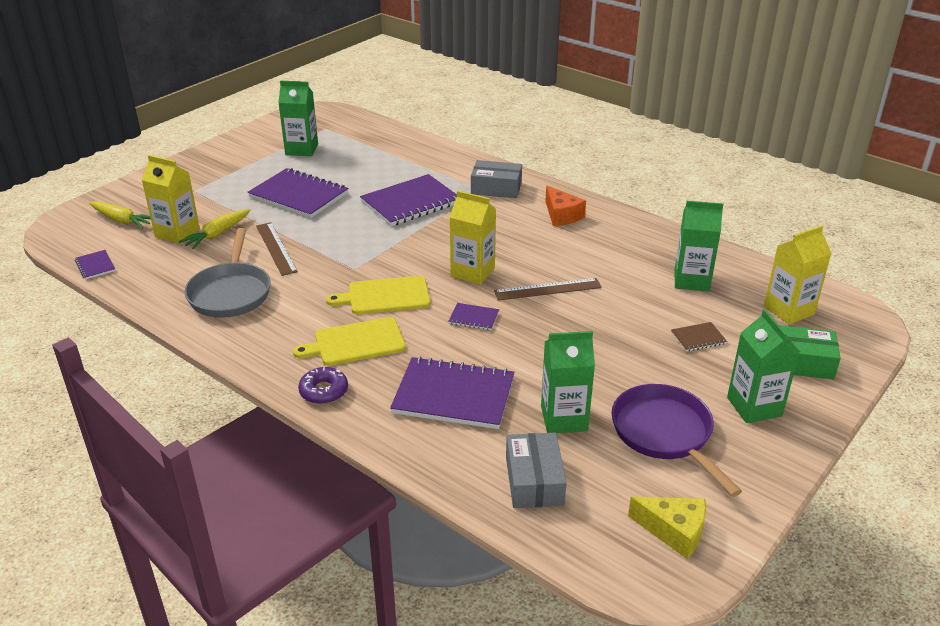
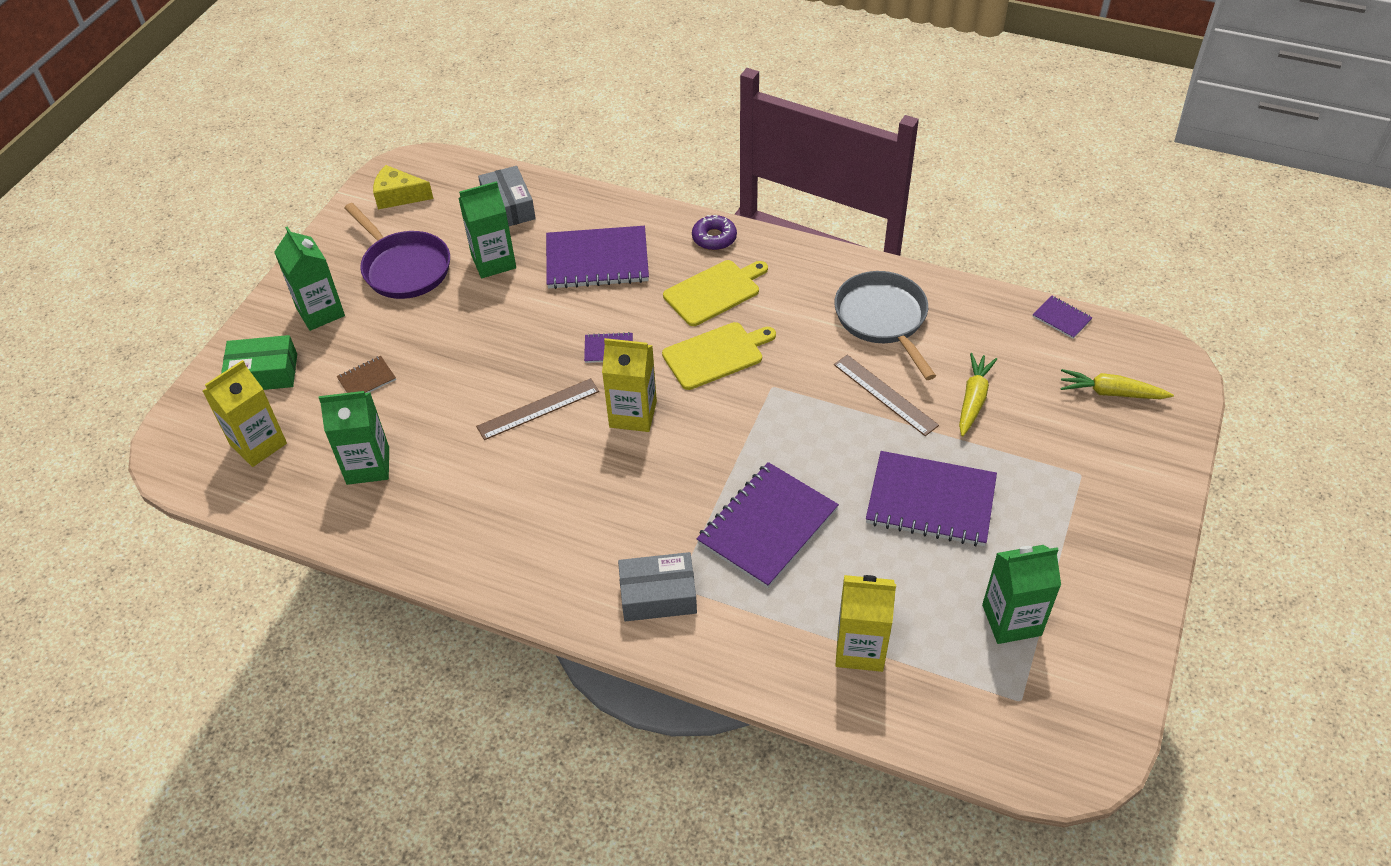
camera: 165 degrees right, 15 degrees up
yellow carton [142,155,200,244] -> yellow carton moved to [835,575,896,672]
orange cheese [545,186,586,226] -> none

